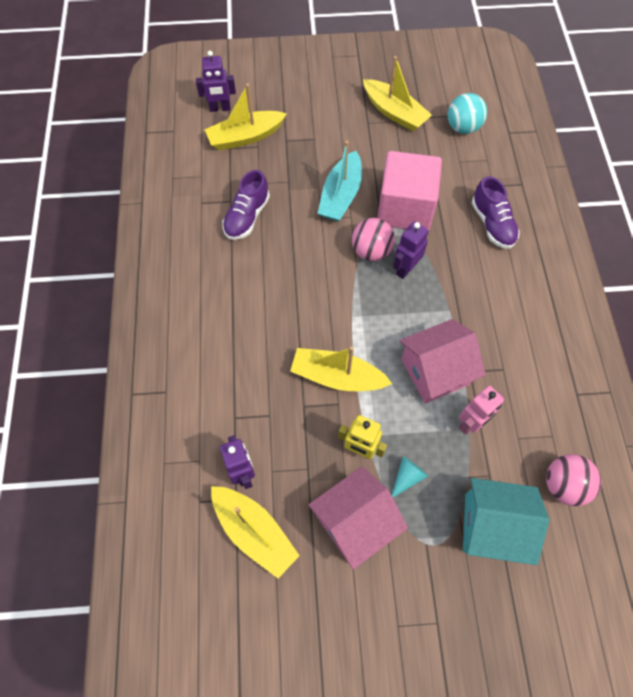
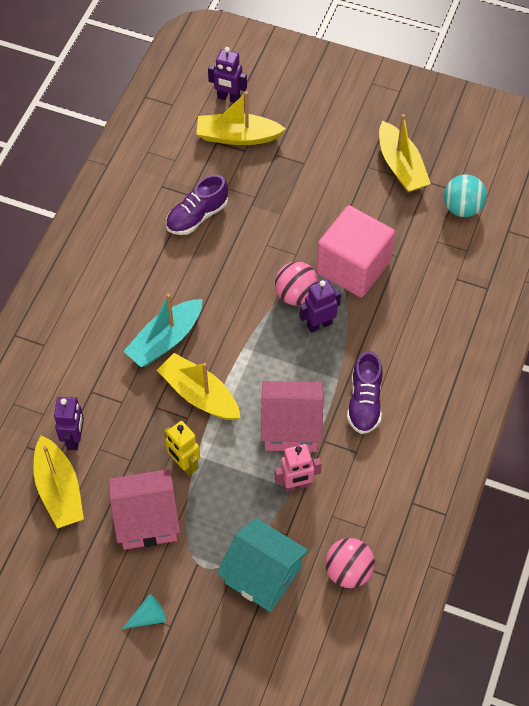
camera: 25 degrees right, 5 degrees down
turquoise boat [318,141,362,221] -> turquoise boat moved to [123,294,203,367]
turquoise cone [392,456,428,497] -> turquoise cone moved to [122,594,166,629]
purple shoe [472,176,520,249] -> purple shoe moved to [347,351,383,434]

